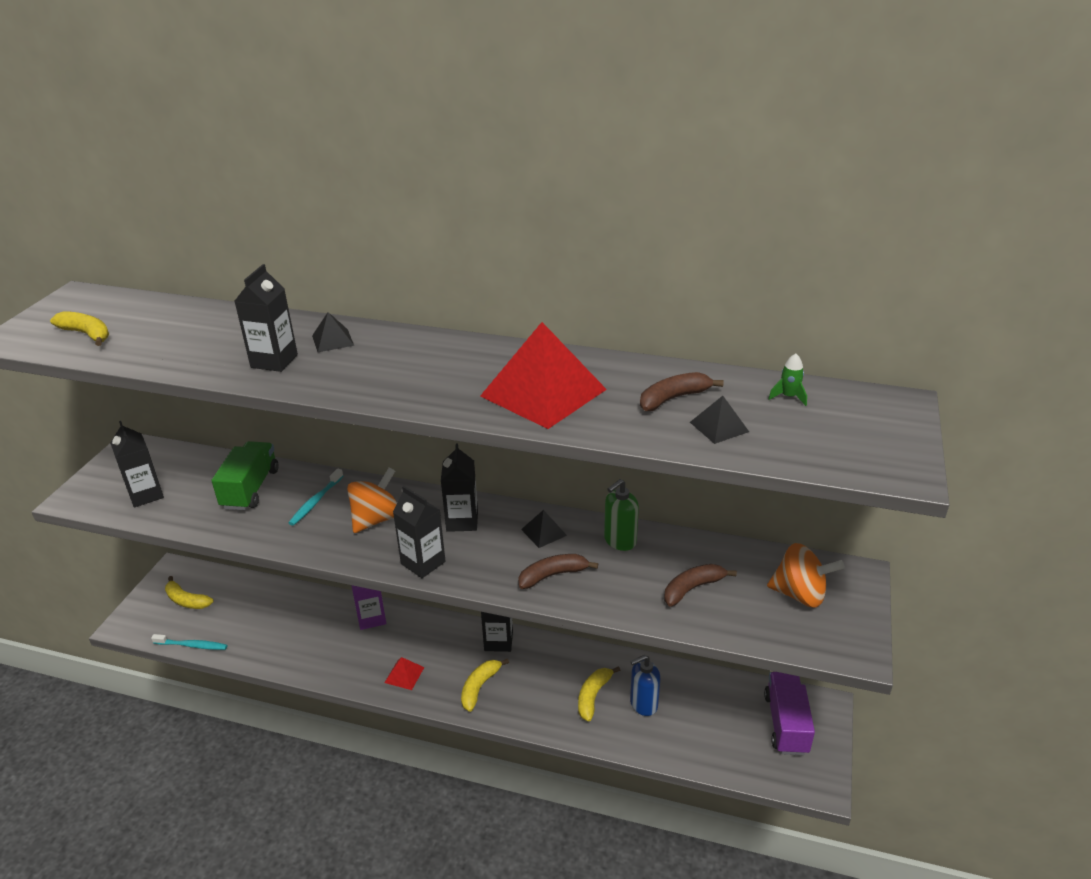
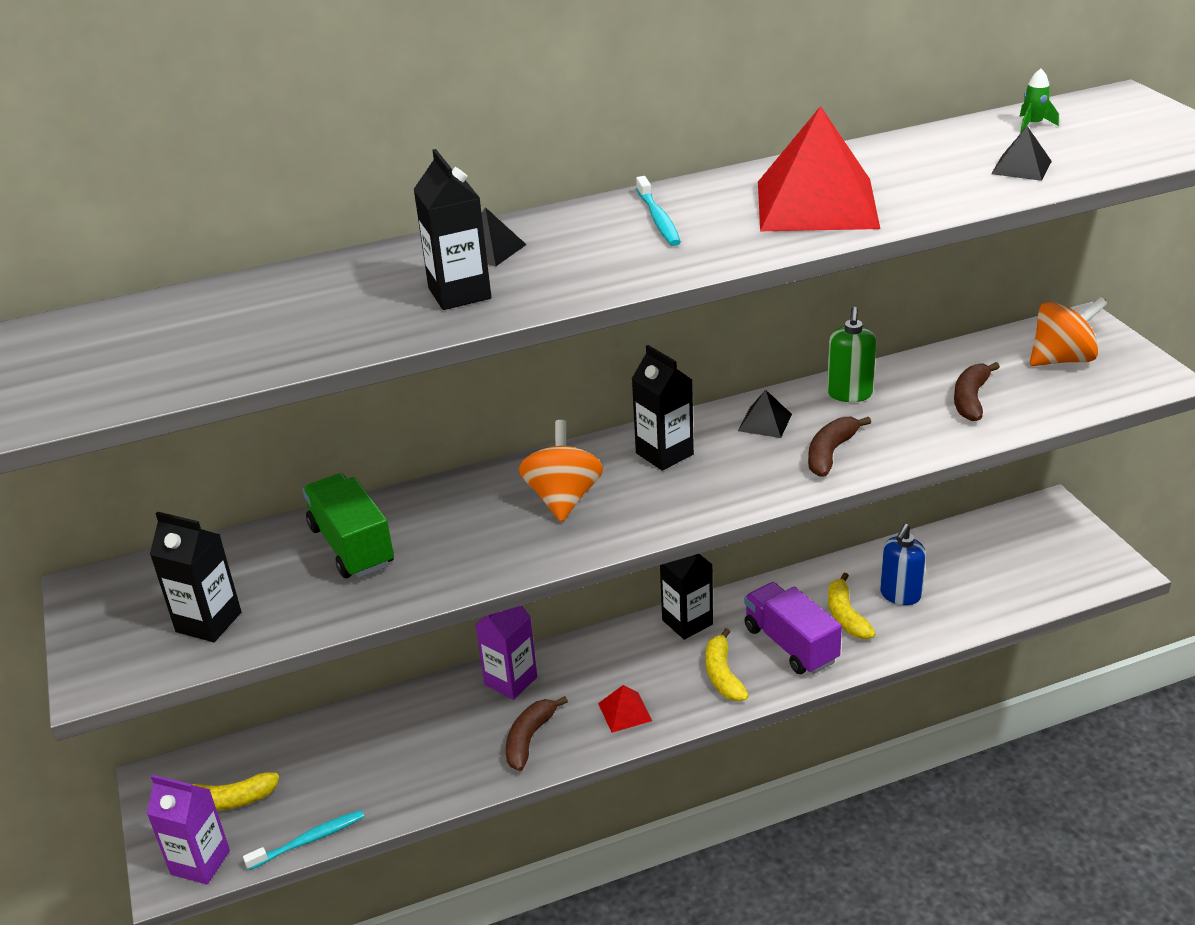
camera: 35 degrees left, 0 degrees up
yellow banana [50,311,109,346] -> none
turquoise toothbrush [289,468,343,526] -> turquoise toothbrush moved to [636,176,681,246]
black carton [393,486,446,578] -> none
brown banana [640,372,724,411] -> brown banana moved to [506,696,568,771]
purple truck [764,672,815,755] -> purple truck moved to [744,582,842,674]
none -> purple carton [147,775,230,884]

